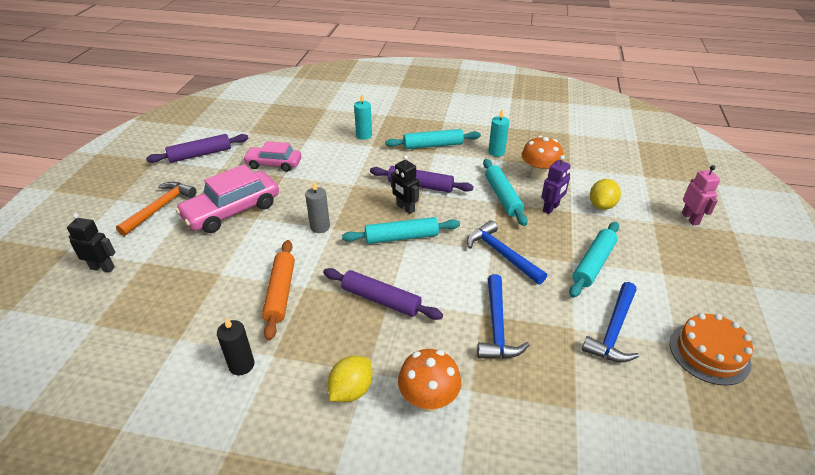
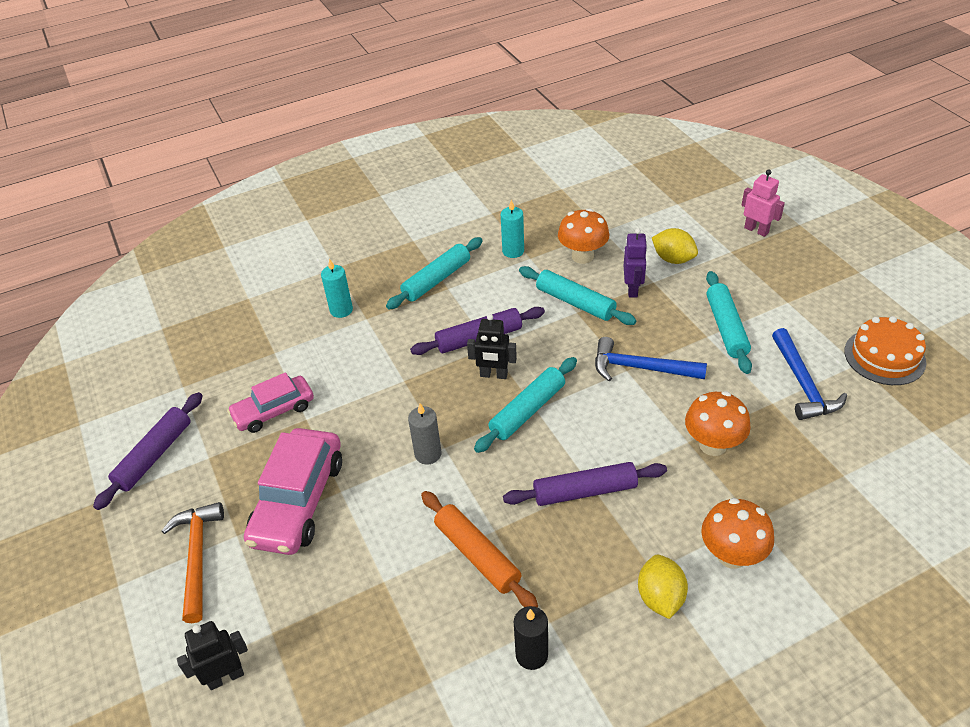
camera: 35 degrees left, 5 degrees up
blue hammer [477,274,529,359] -> orange mushroom [685,391,751,456]
yellow lemon [590,179,621,210] -> yellow lemon turned 45 degrees counterclockwise [652,228,698,264]

